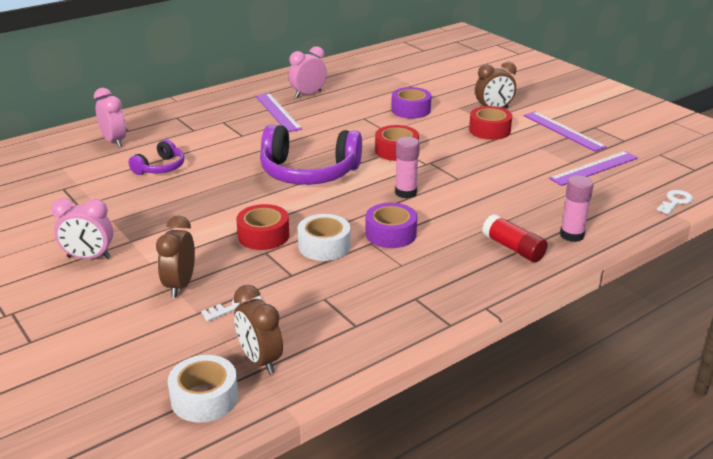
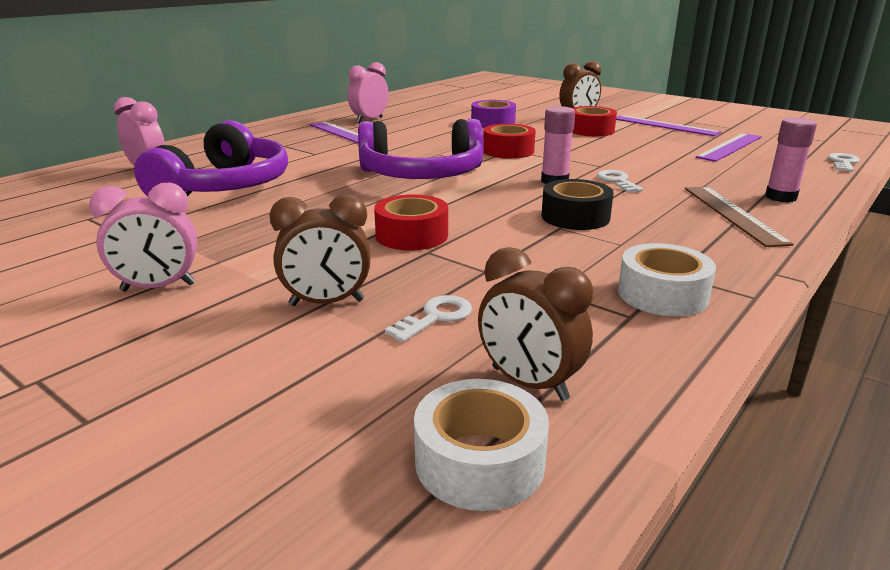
camera: 15 degrees left, 5 degrees down
purple headphones [129,139,185,175] -> purple headphones [134,120,288,197], size x1.96
brown clock [156,216,195,298] -> brown clock turned 90 degrees counterclockwise [269,194,370,306]
white tape [297,214,351,261] -> white tape moved to [618,243,716,316]
purple tape [365,203,417,248] -> black tape [541,179,614,230]
red glue stick [482,214,547,262] -> brown ruler [685,187,793,247]
none -> white key [597,170,643,192]

